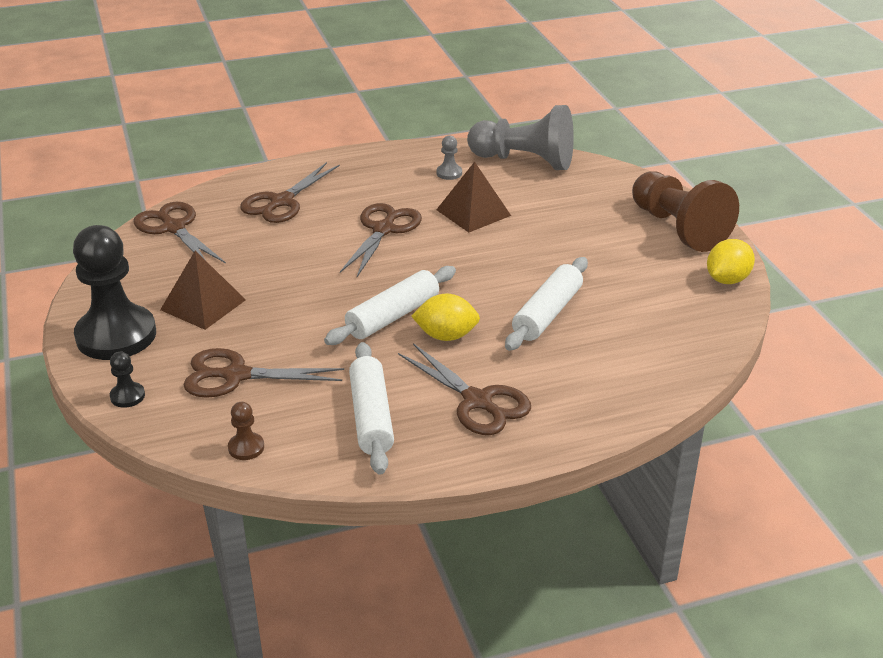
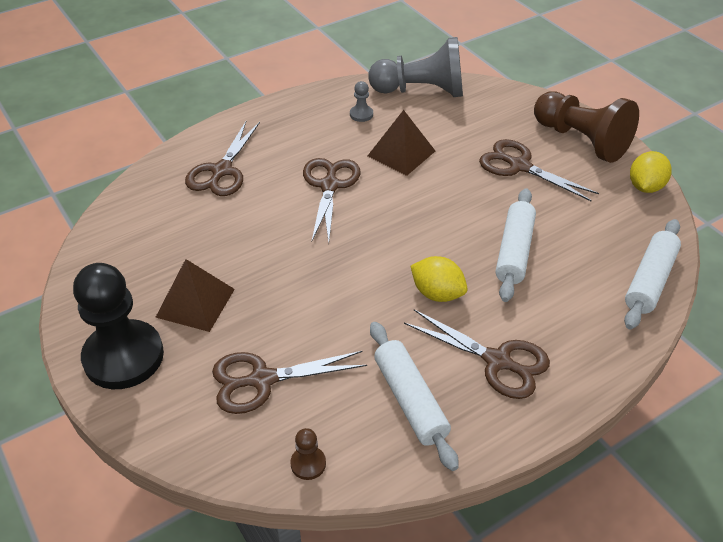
camera: 15 degrees left, 10 degrees up
black pawn [110,352,145,408] -> none
brown scissors [134,202,226,263] -> brown scissors moved to [479,139,599,202]
white rolling pin [324,266,456,345] -> white rolling pin moved to [624,219,681,330]
yellow lemon [411,294,480,341] -> yellow lemon turned 45 degrees clockwise [411,256,468,302]

